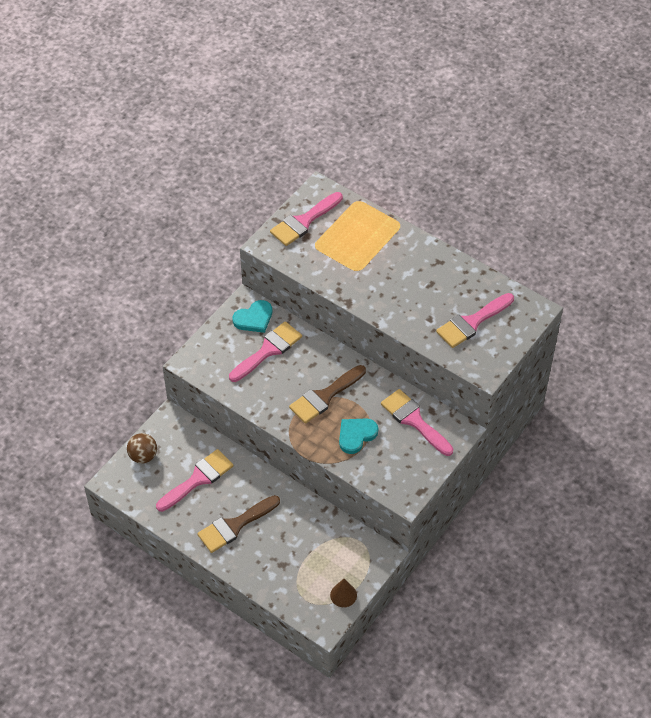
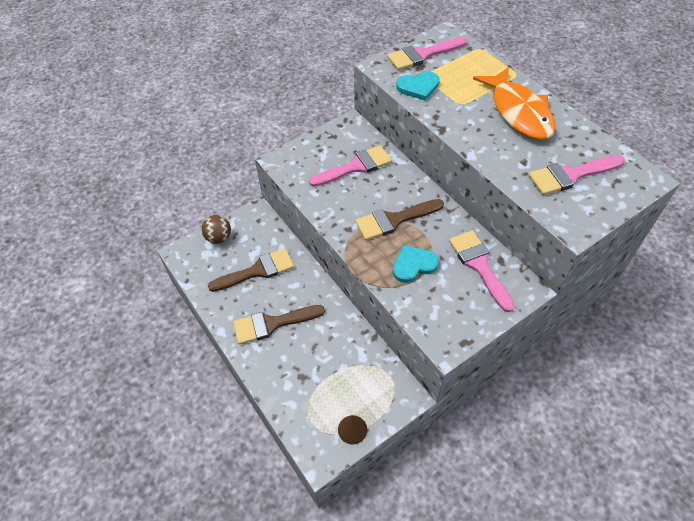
camera: 20 degrees right, 0 degrees up
pink brush [156,449,233,512] -> brown brush [208,248,294,292]
turquoise heart [232,300,272,333] -> turquoise heart moved to [396,71,440,101]
none -> orange fish [473,67,556,140]

